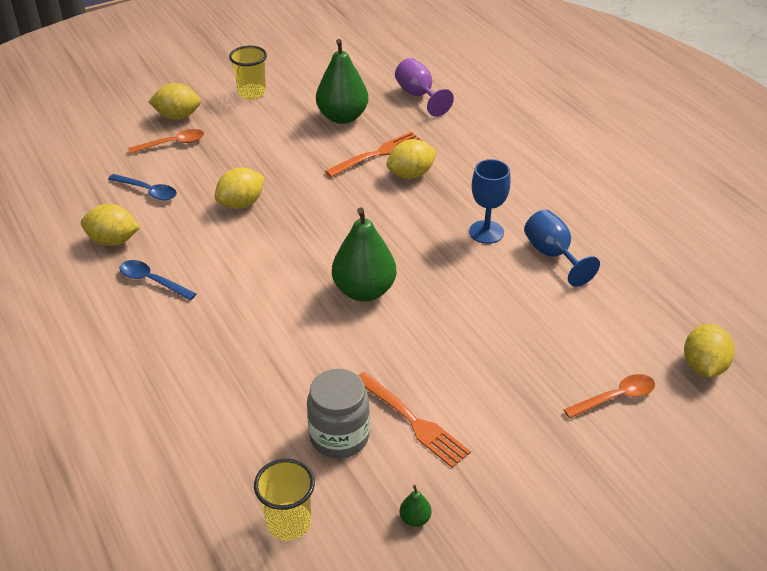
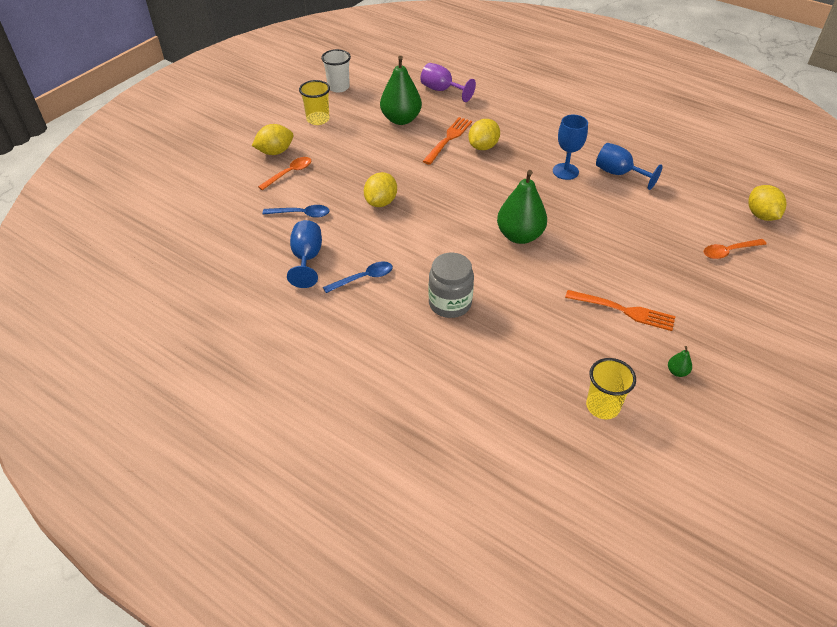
camera: 25 degrees left, 5 degrees up
yellow lemon [81,204,140,246] -> blue goblet [287,220,322,288]
blue spoon [120,260,197,300] -> blue spoon turned 150 degrees clockwise [323,261,393,293]
grey jar [307,369,370,458] -> grey jar moved to [428,253,474,318]
orange spoon [563,374,655,419] -> orange spoon turned 150 degrees counterclockwise [704,239,767,259]
none -> white cup [321,49,351,93]

